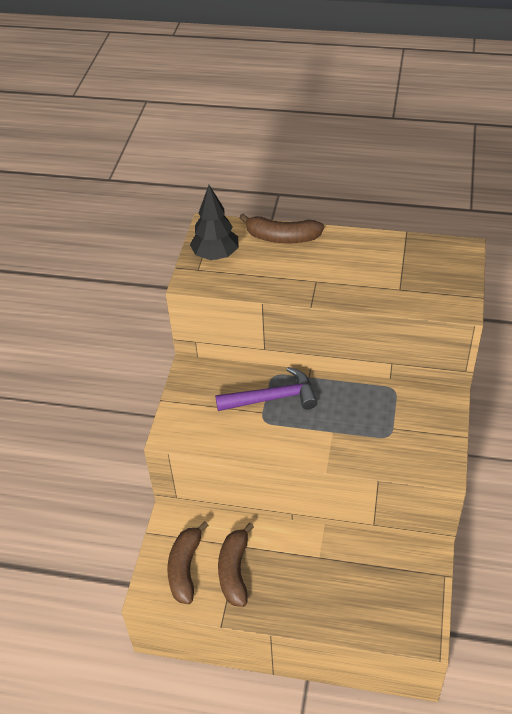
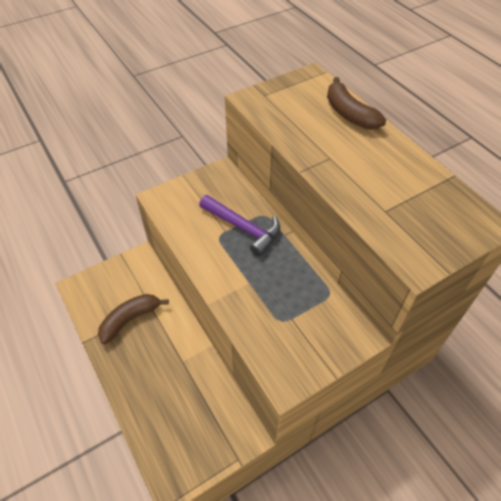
camera: 45 degrees right, 5 degrees up
brown banana [167,521,209,604] -> none
black tree [190,185,239,260] -> none

